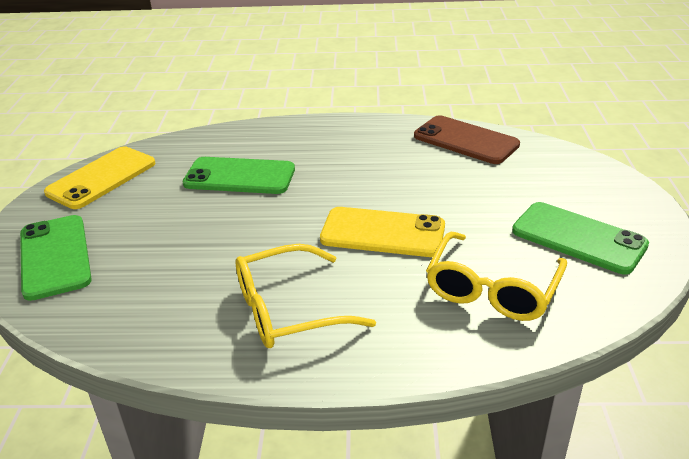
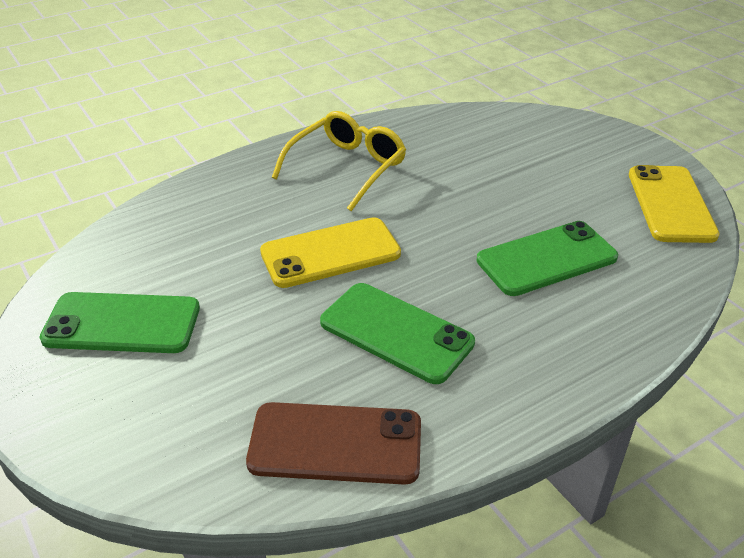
camera: 145 degrees right, 5 degrees up
green phone [20,215,92,301] -> green phone moved to [320,283,475,384]
yellow glasses [426,232,567,321] -> none

